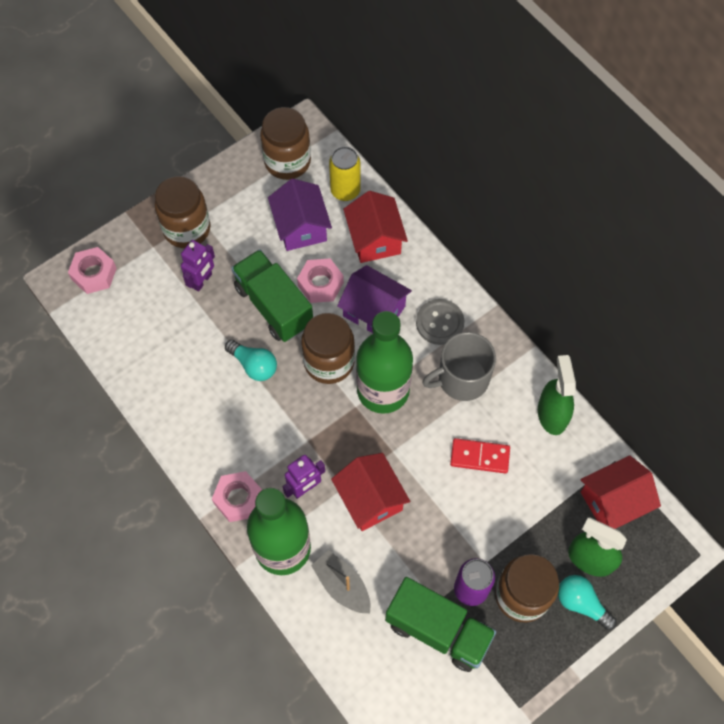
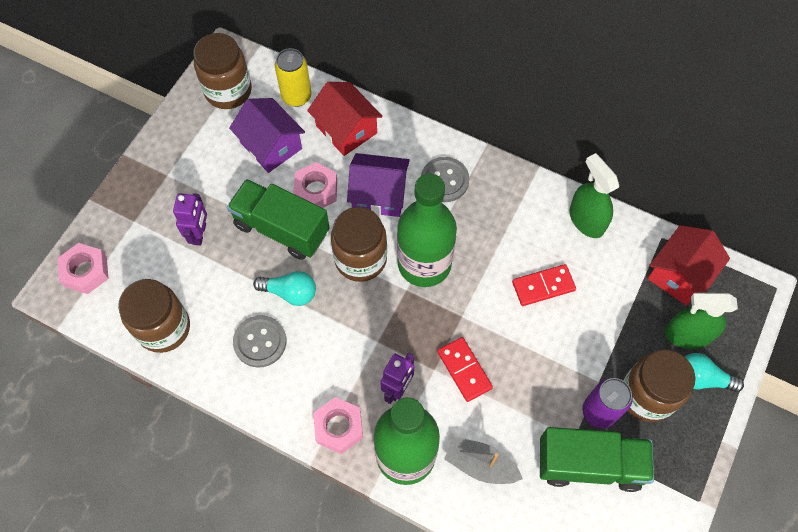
camera: 25 degrees left, 0 degrees up
brown jar [155,176,211,248] -> brown jar moved to [118,279,190,353]
red house [331,453,410,531] -> red domino [437,337,493,402]
grey mug [422,332,496,401] -> none
none -> grey button [233,315,287,368]

